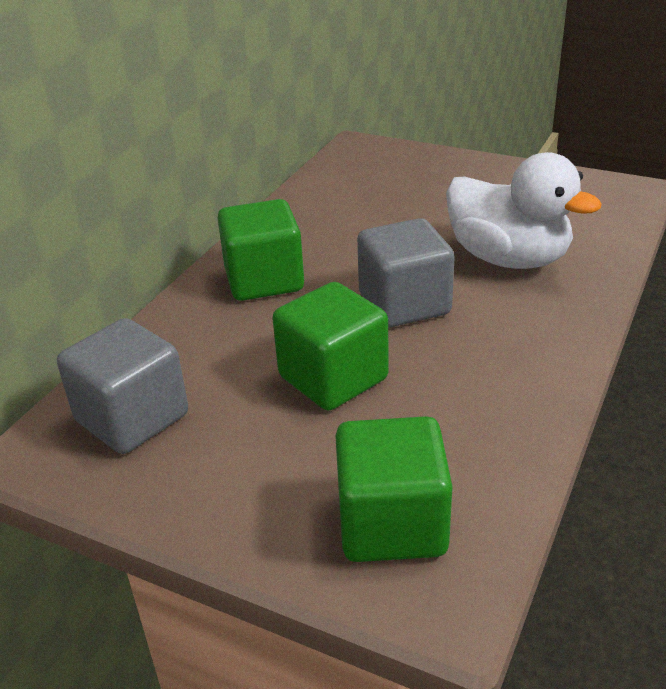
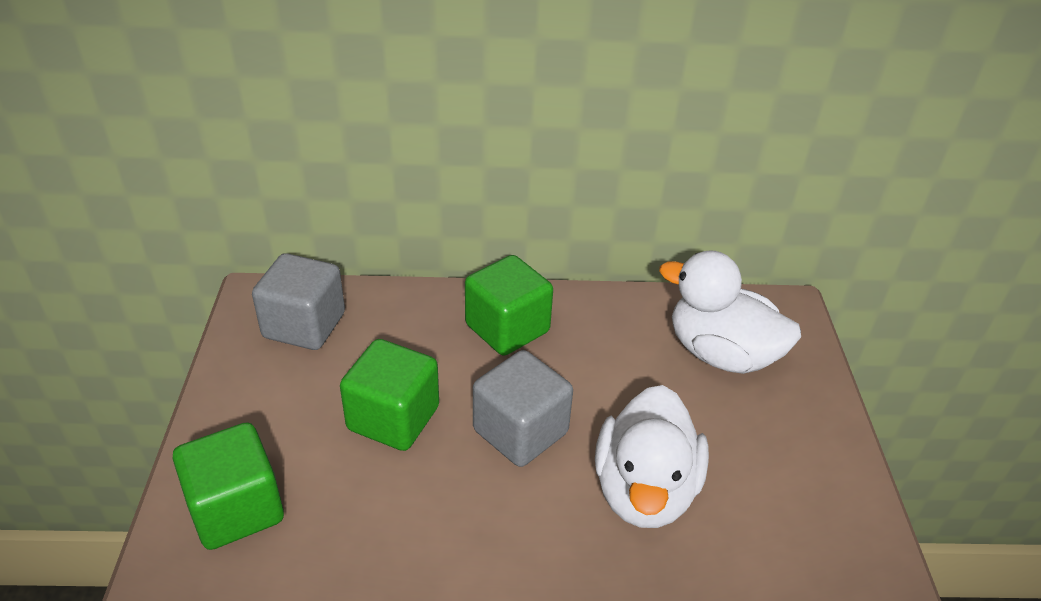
camera: 60 degrees right, 5 degrees up
none -> white duck [659,250,801,374]

